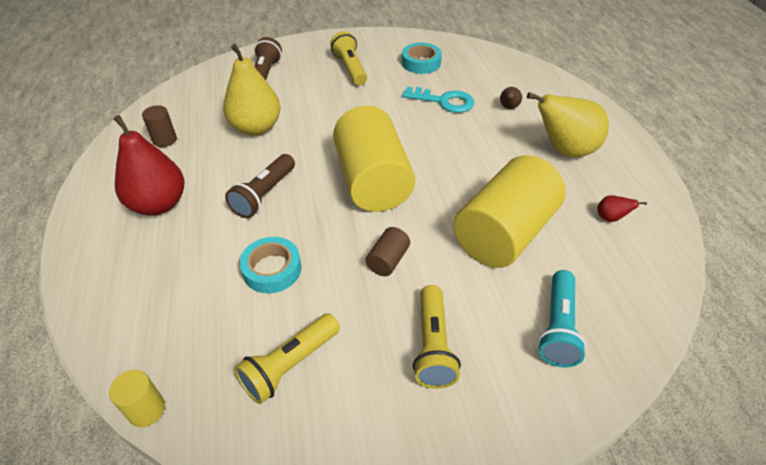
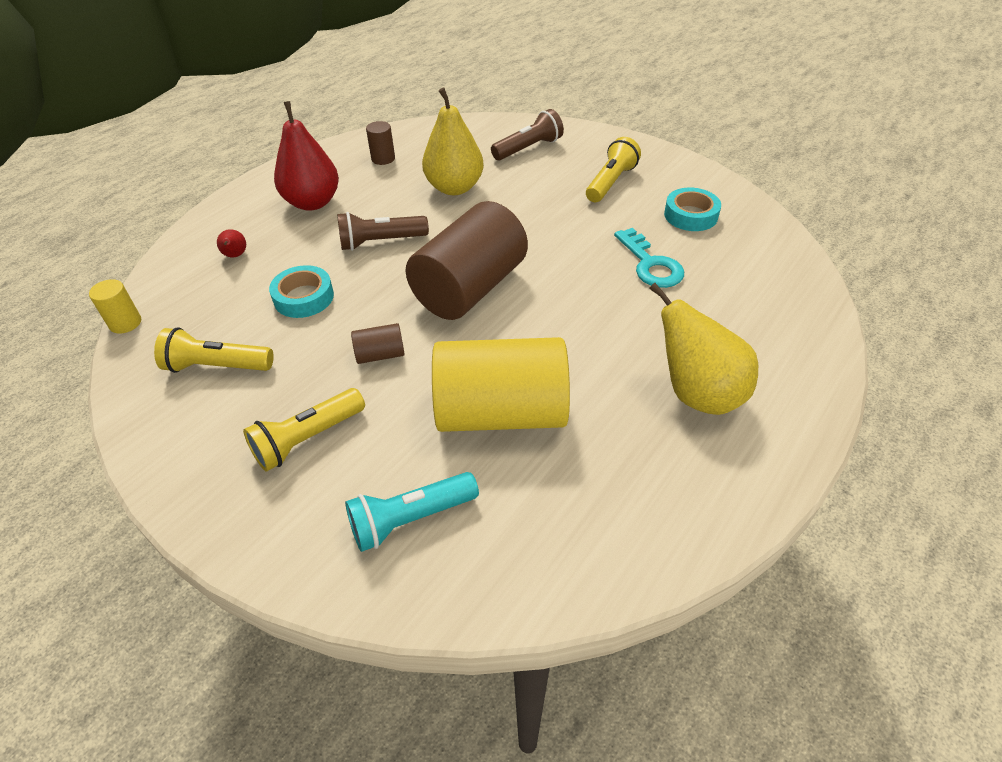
camera: 50 degrees right, 0 degrees up
yellow cylinder [333,105,415,212] -> brown cylinder [406,201,528,320]
brown pear [500,87,522,109] -> none
red pear [598,195,647,222] -> red pear moved to [217,229,246,258]

